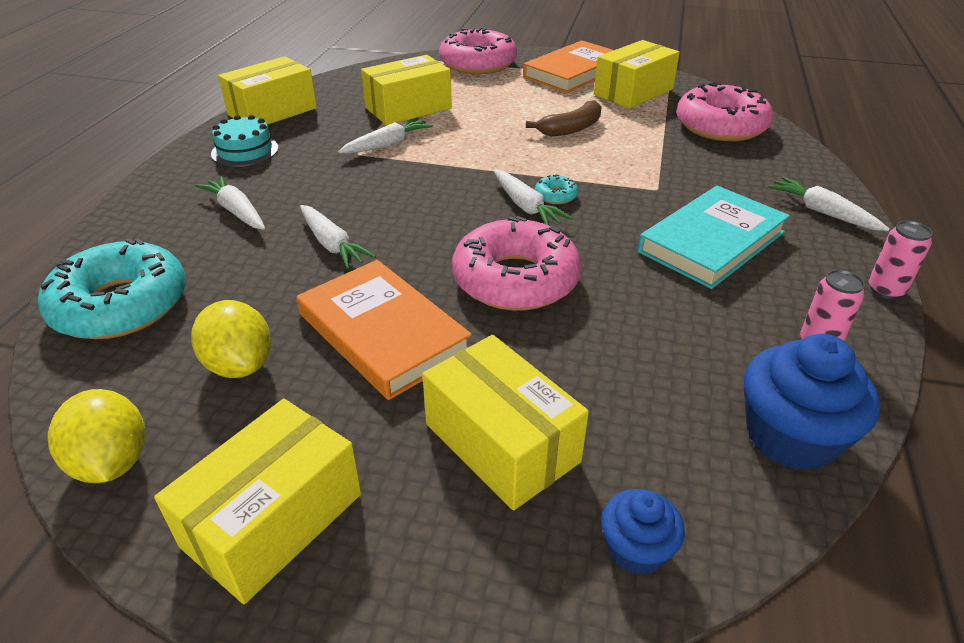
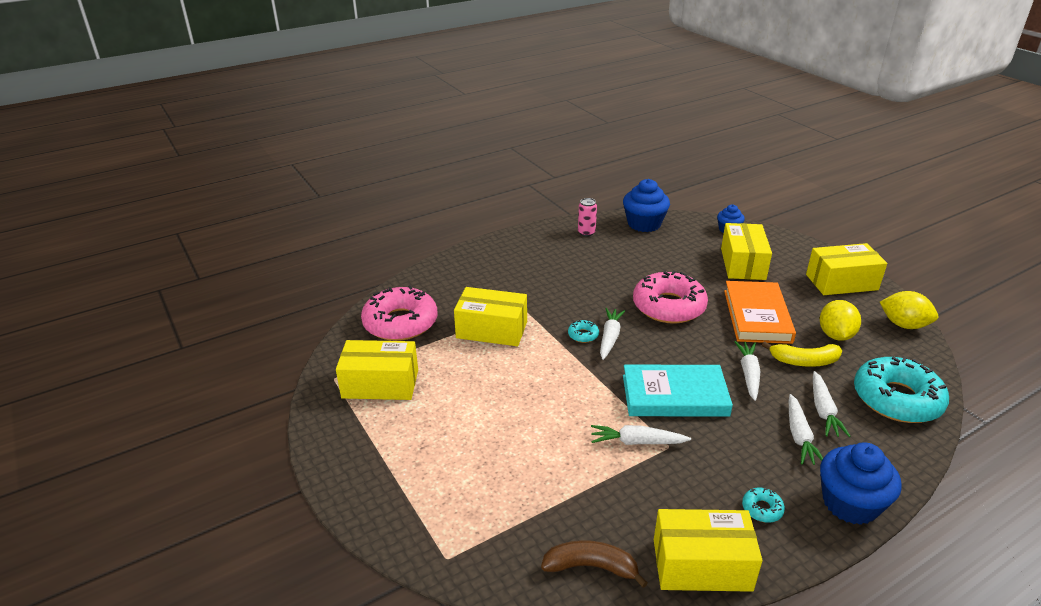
camera: 135 degrees left, 5 degrees down
yellow lemon [48,389,145,483] -> yellow lemon turned 75 degrees counterclockwise [880,291,938,329]
turquoise cake [211,115,279,167] -> turquoise donut [742,488,785,523]
yellow box [361,55,452,125] -> yellow box moved to [454,287,527,346]
pink donut [439,27,517,74] -> none
orange book [523,40,614,93] -> none
brown banana [526,100,602,136] -> brown banana moved to [541,540,648,588]
turquoise book [638,186,790,289] -> turquoise book moved to [623,365,733,417]
white carrot [768,177,889,231] -> white carrot moved to [813,371,851,437]
pink can [869,221,933,299] -> none
none -> yellow banana [762,341,842,367]
none -> blue cupcake [820,443,902,525]

